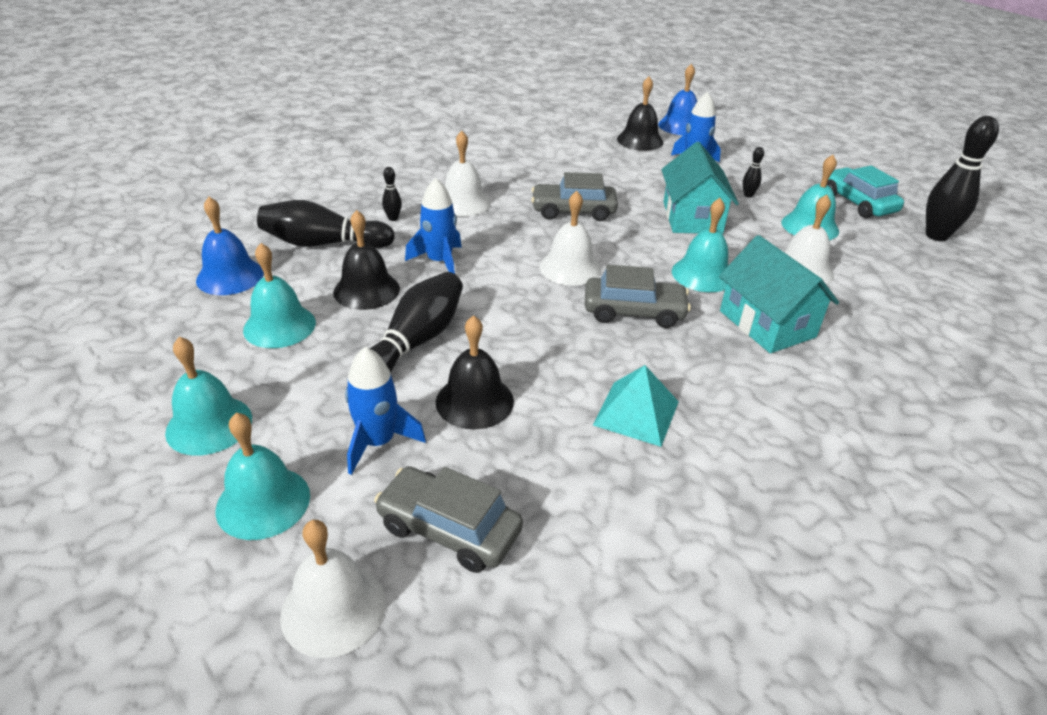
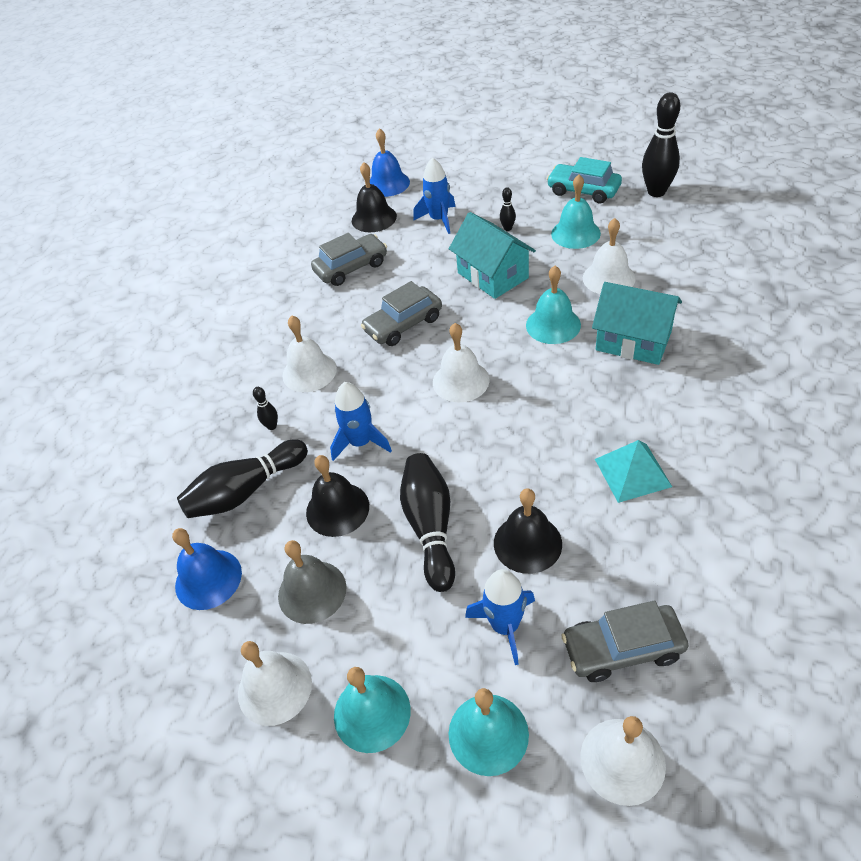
camera: 30 degrees left, 10 degrees up
turquoise bell [243,243,316,348] -> grey bell [278,540,346,624]
grey car [585,265,691,328] -> grey car moved to [311,233,387,286]
none -> white bell [238,641,312,726]

